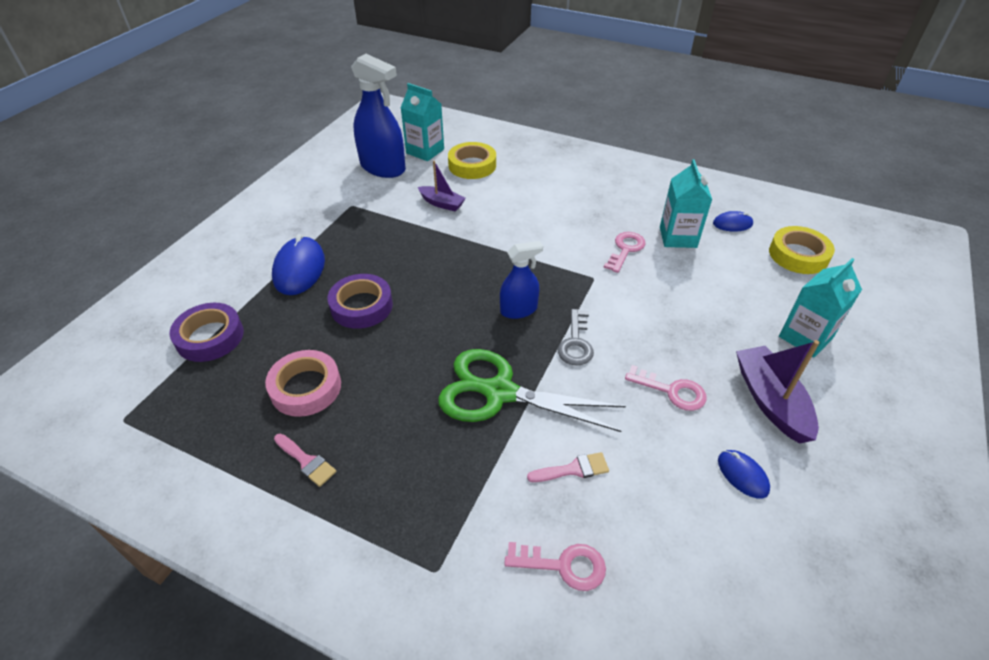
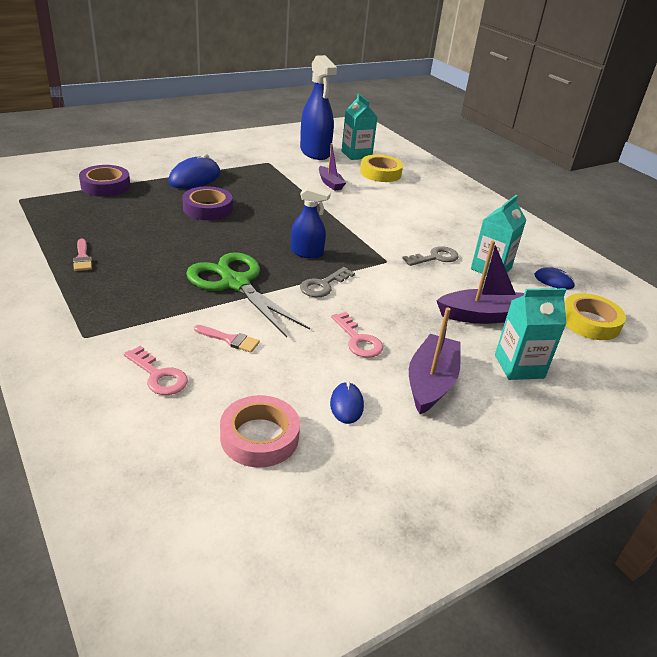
camera: 30 degrees right, 10 degrees down
pink tape [265,350,341,417] -> pink tape moved to [220,395,300,467]
pink key [603,232,646,273] -> grey key [402,246,459,266]
none -> purple boat [436,240,524,324]

